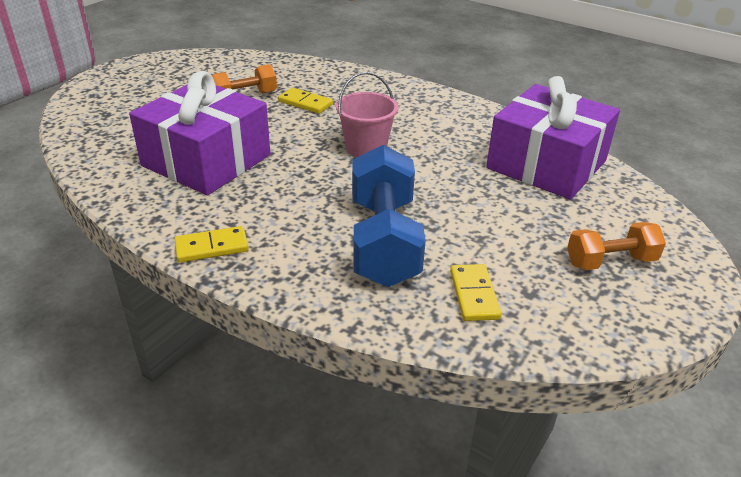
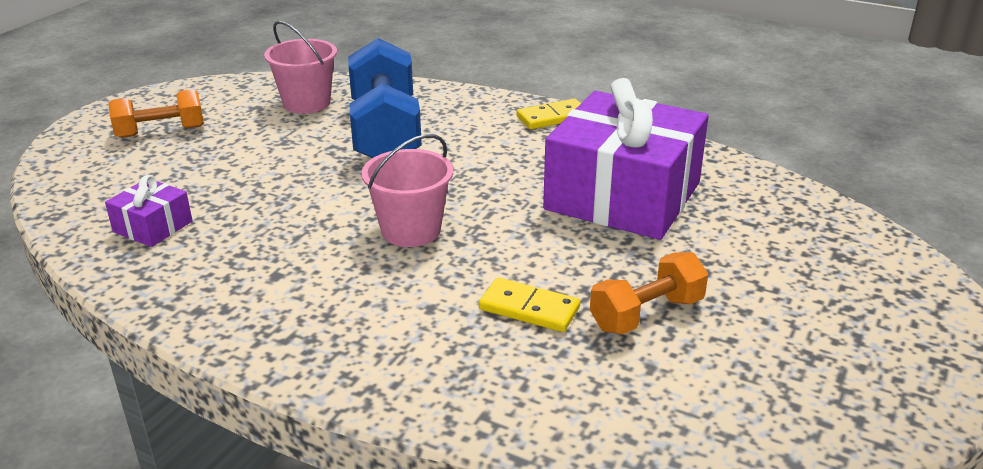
camera: 175 degrees right, 5 degrees down
yellow domino [450,264,502,321] -> pink bucket [264,21,337,114]
purple gift [486,76,620,200] -> purple gift [105,175,193,247], size x0.43

